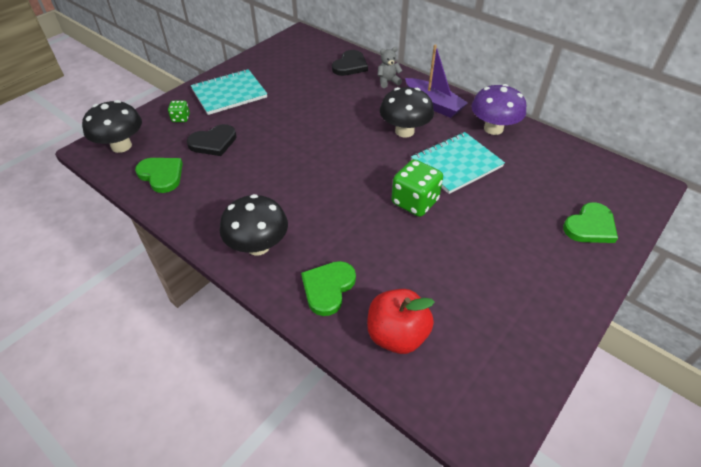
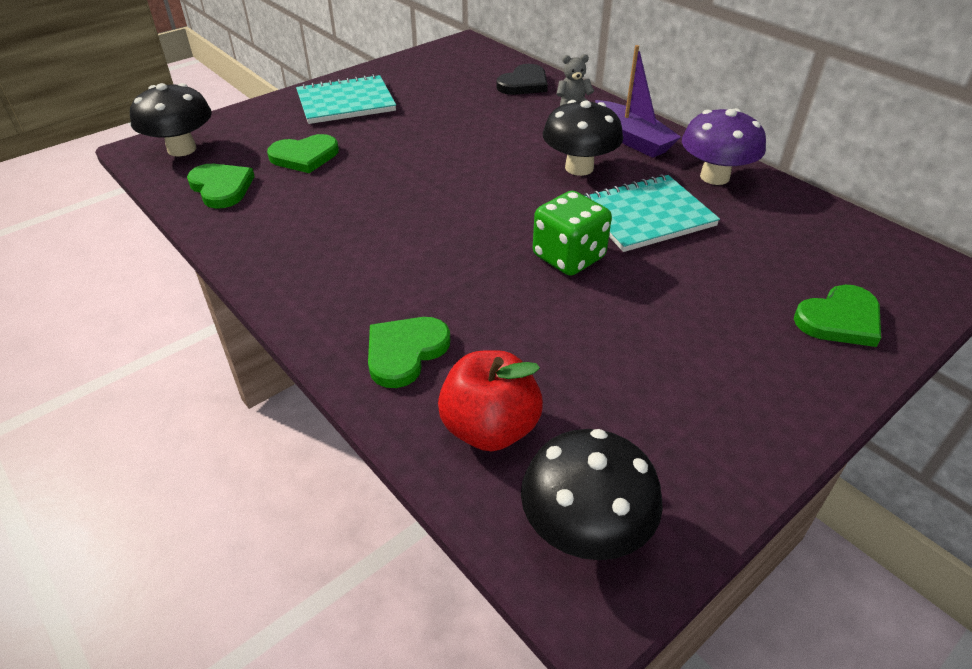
camera: 10 degrees right, 5 degrees down
green dice [168,101,190,122] -> none
black heart [187,124,237,156] -> green heart [267,134,339,173]
black mushroom [220,194,288,255] -> black mushroom moved to [521,429,663,560]

